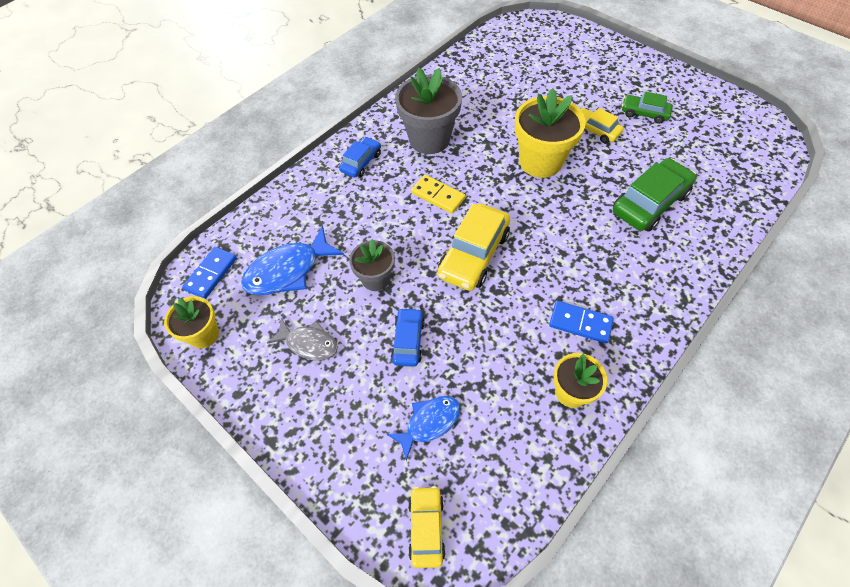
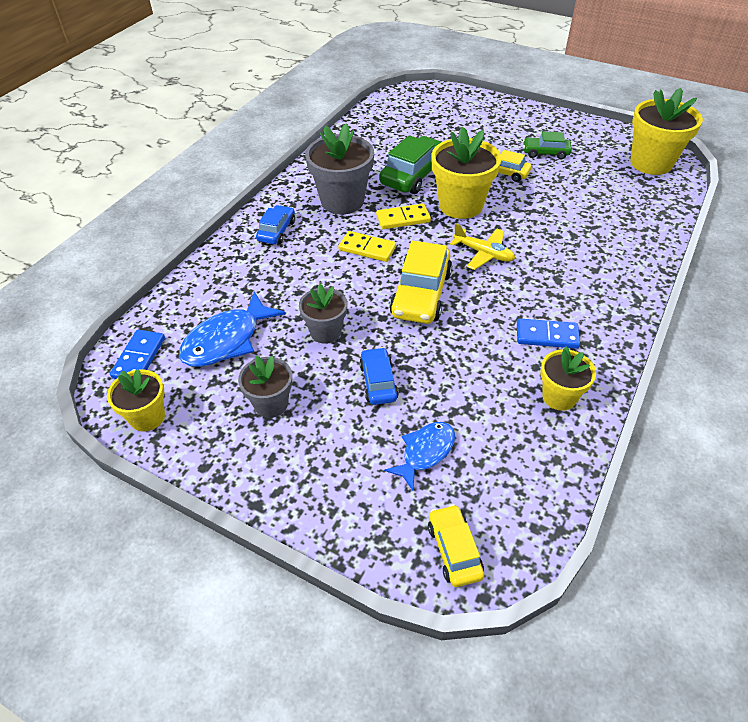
camera: 15 degrees left, 10 degrees down
grey fish [267,318,338,360] -> grey flower pot [238,356,292,418]
green car [613,158,696,232] -> green car moved to [379,135,441,194]
none -> yellow domino [376,204,431,229]
none -> yellow plane [450,223,515,270]
none -> yellow flower pot [630,88,703,175]

